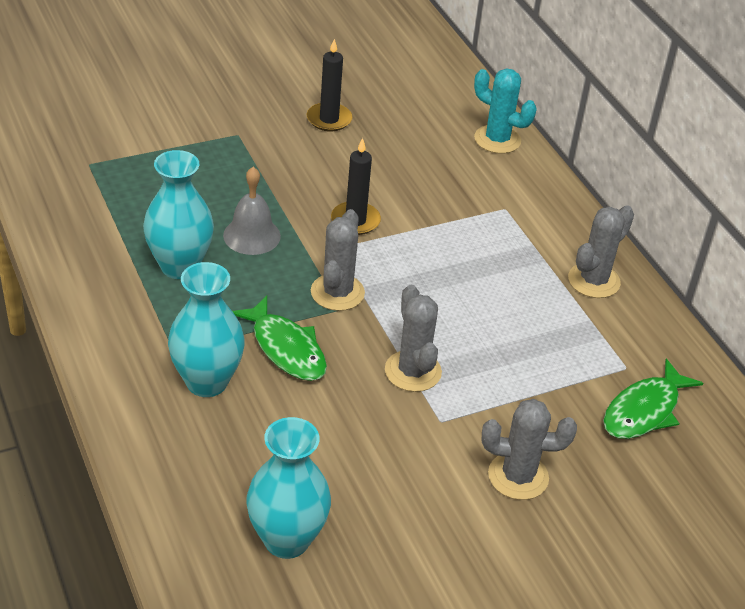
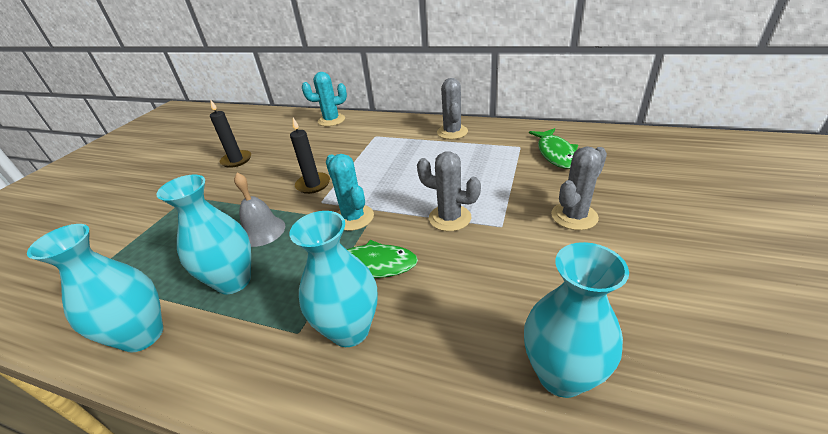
camera: 40 degrees left, 5 degrees down
grey cactus [311,209,365,311] -> turquoise cactus [326,154,374,231]
none -> turquoise vase [27,224,163,353]

